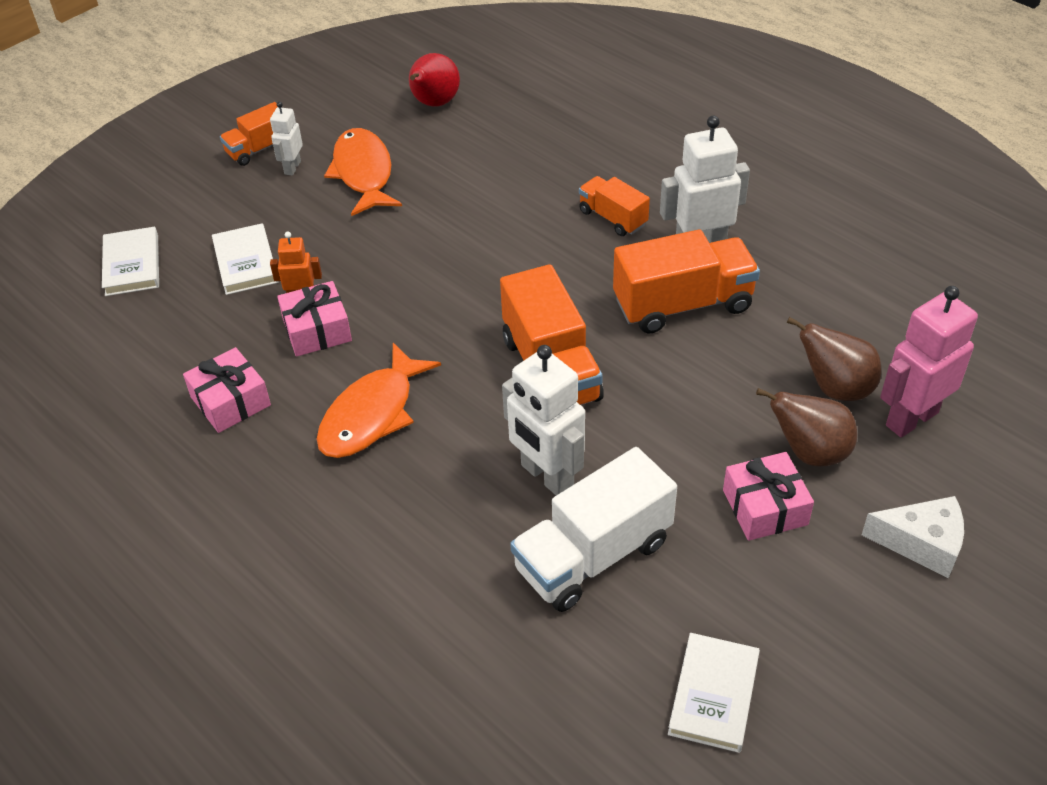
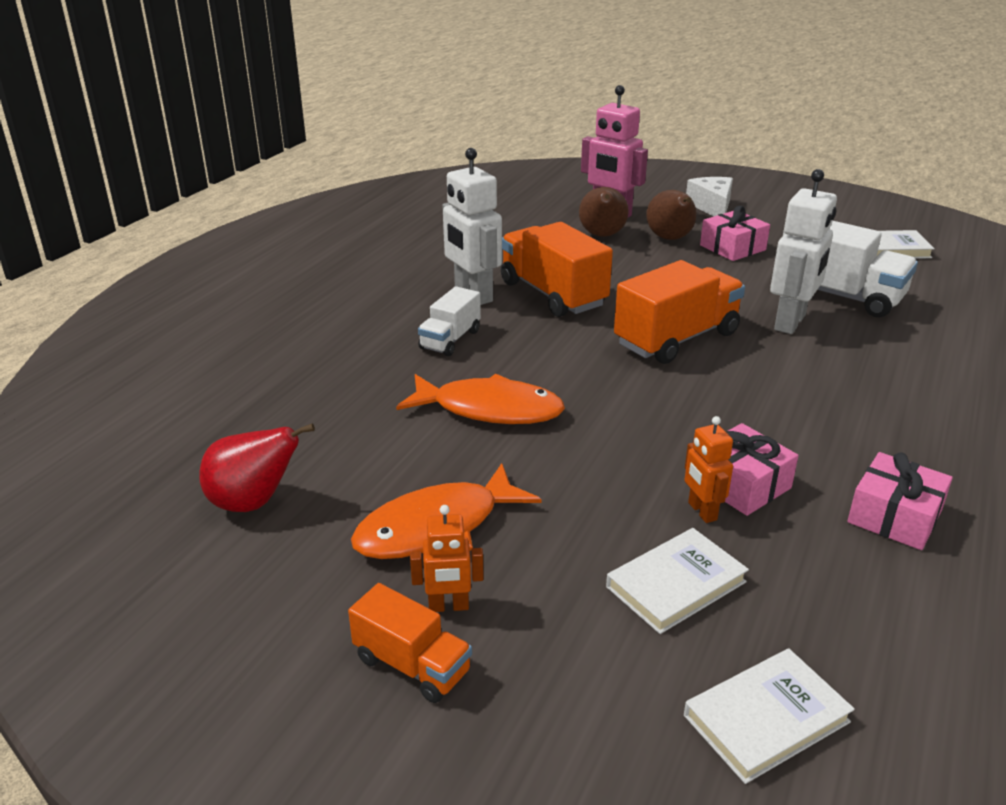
camera: 110 degrees left, 15 degrees down
white robot [270,102,303,176] -> orange robot [410,505,483,612]
orange fish [316,343,441,458] -> orange fish moved to [396,374,565,424]
orange truck [579,176,650,236] -> white truck [418,286,481,356]

